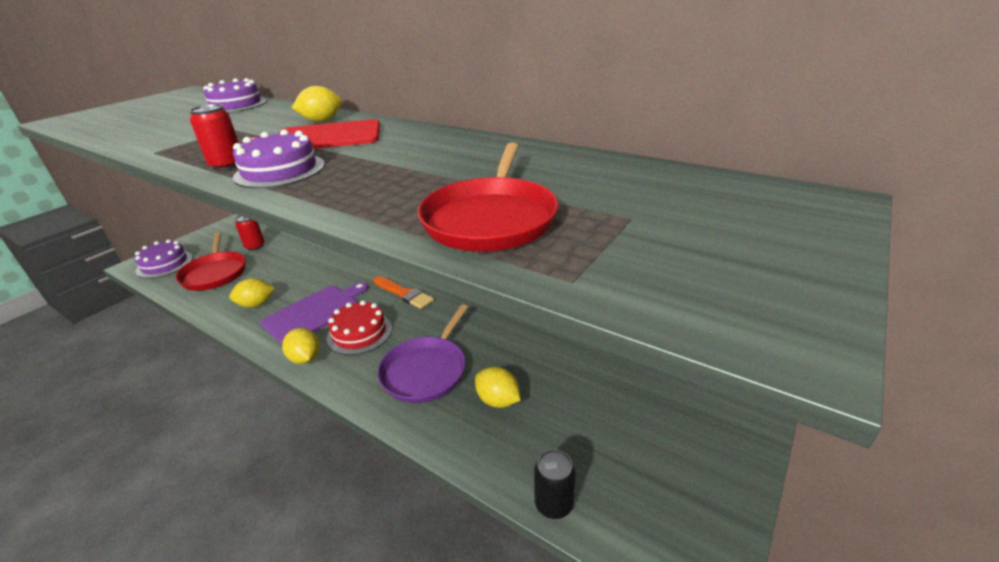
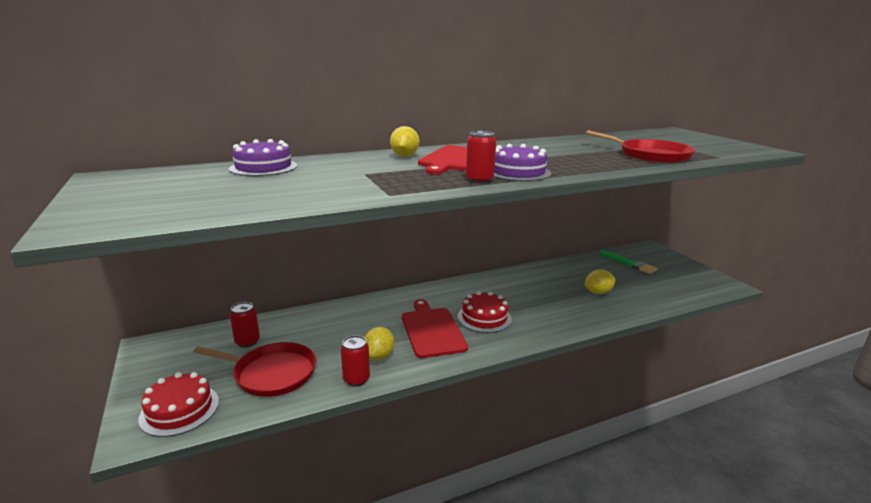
camera: 60 degrees left, 10 degrees down
purple cake [134,239,193,278] -> red cake [138,372,219,437]
purple cutting board [261,282,368,344] -> red cutting board [402,299,468,358]
yellow lemon [282,328,320,364] -> none
orange brush [373,276,434,309] -> none
purple pan [377,304,468,403] -> none
black can [534,449,576,519] -> none
none -> red can [341,335,370,386]
none -> green brush [600,250,658,274]

